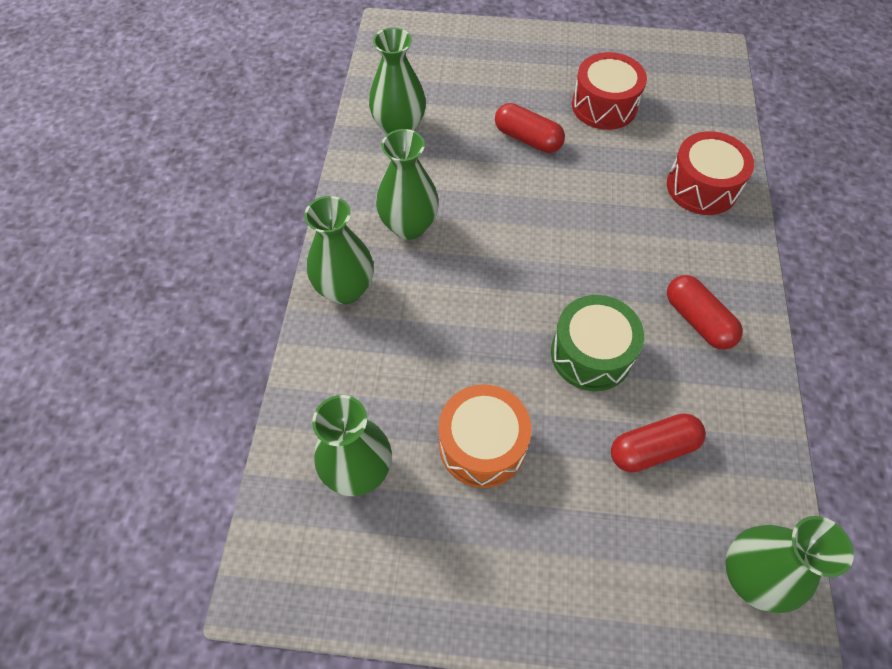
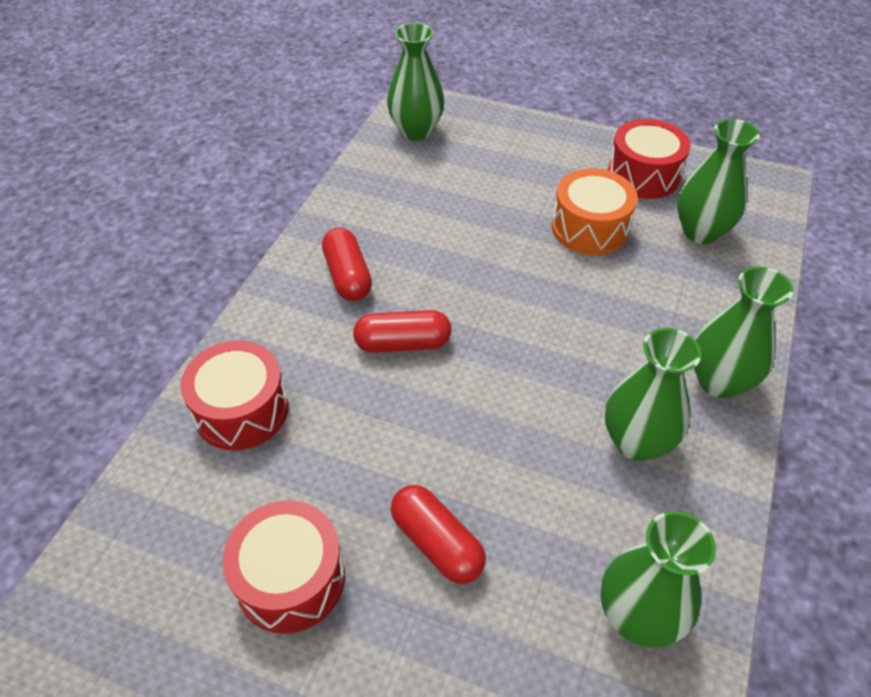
camera: 165 degrees left, 10 degrees down
green drum [551,295,644,391] -> none
red capsule [611,413,706,473] -> red capsule moved to [353,310,452,353]
none -> red drum [608,119,691,199]

